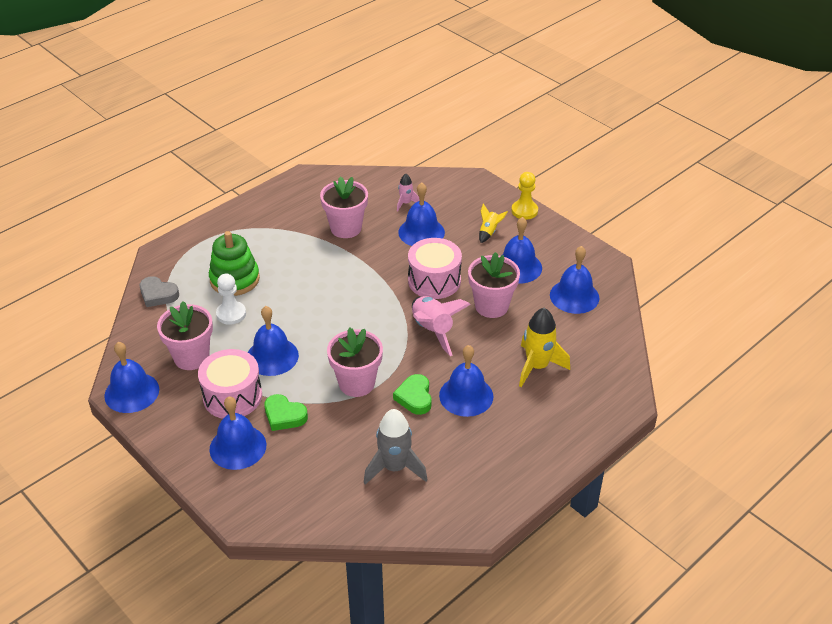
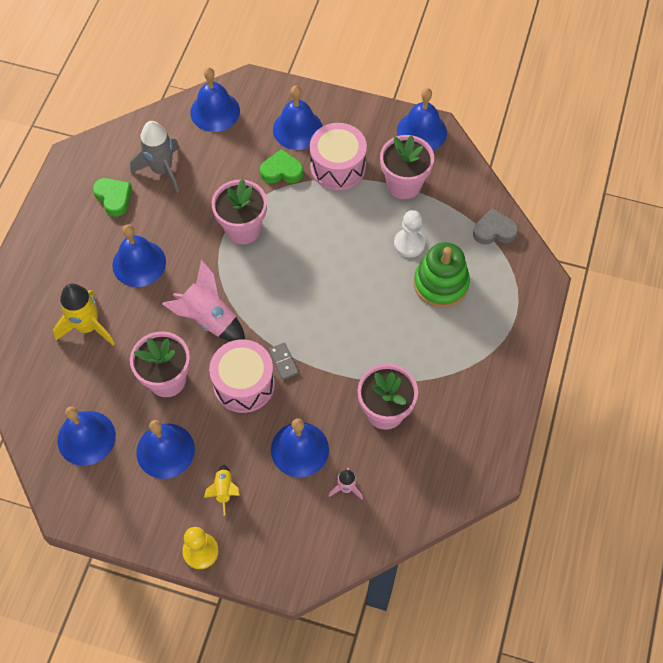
camera: 150 degrees right, 20 degrees up
blue bell [248,306,299,376] -> blue bell moved to [190,67,240,132]
green heart [393,374,432,415] -> green heart moved to [93,178,132,217]
none -> grey domino [269,343,299,380]

